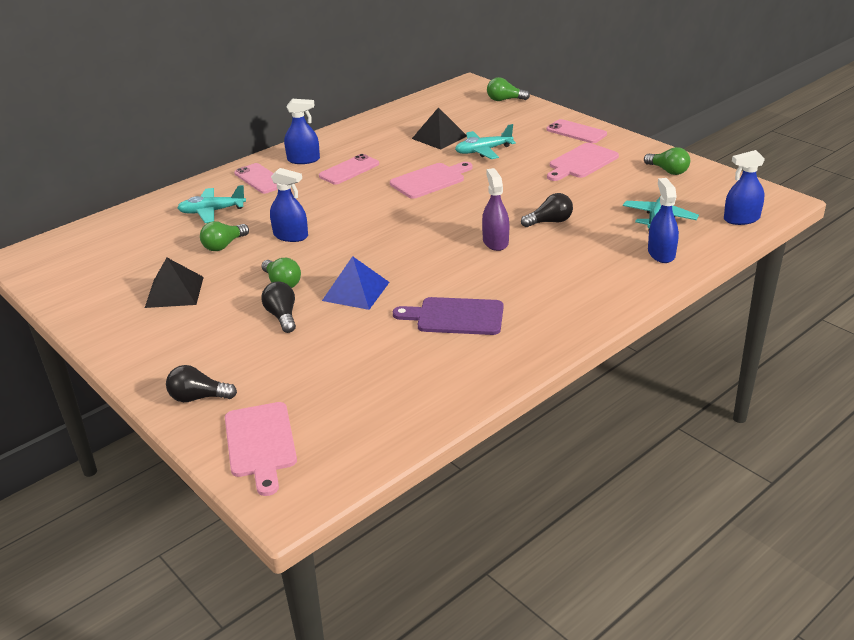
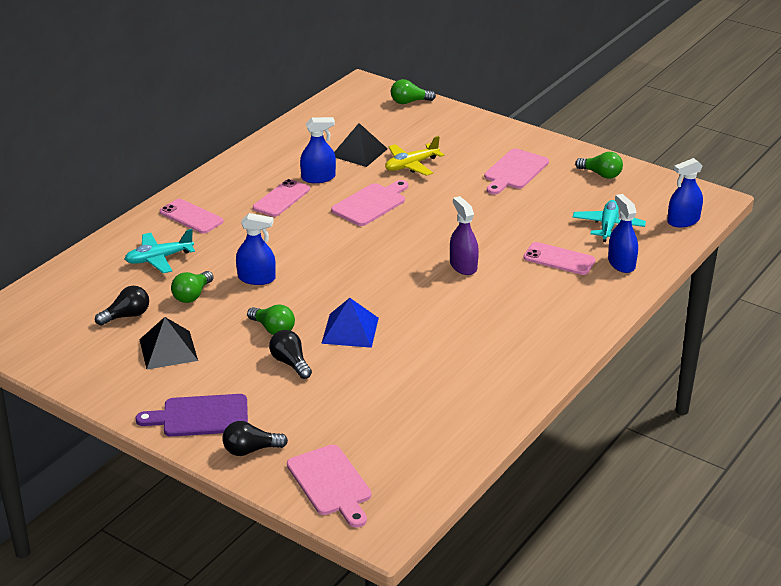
camera: 15 degrees left, 0 degrees up
blue spray bottle [284,99,320,164] -> blue spray bottle moved to [300,117,336,183]
purple cutting board [393,297,504,335] -> purple cutting board moved to [135,394,248,437]
turquoise plane [455,124,516,159] -> yellow plane [385,136,444,176]
black light bulb [521,193,573,227] -> black light bulb moved to [95,286,149,326]
pink phone [547,119,607,143] -> pink phone moved to [523,242,596,275]

